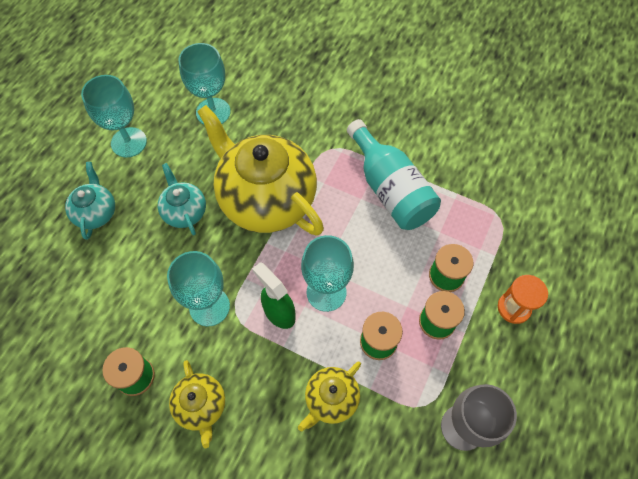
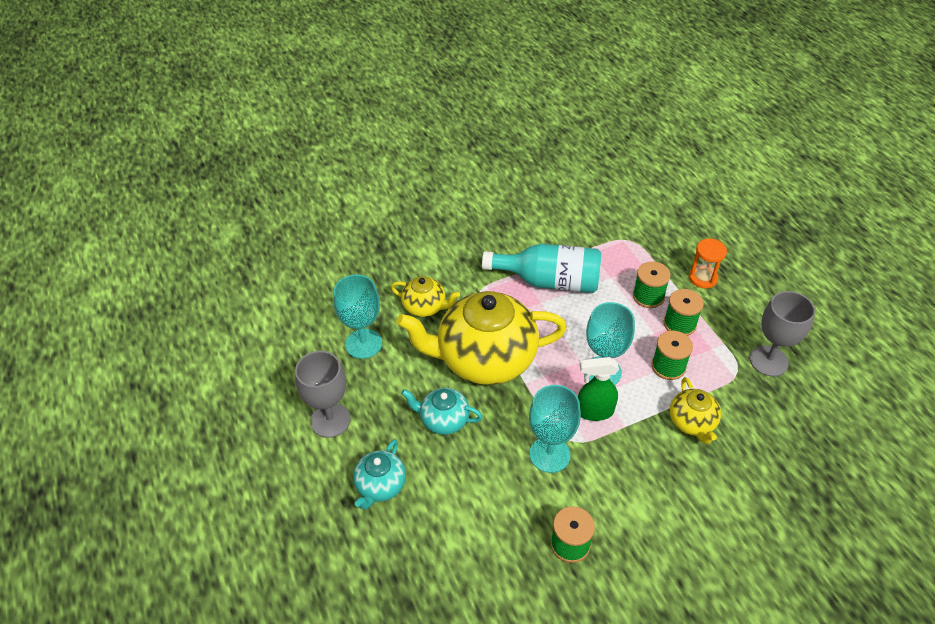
camera: 50 degrees left, 15 degrees down
turquoise teapot [65,162,115,240] -> turquoise teapot turned 105 degrees counterclockwise [353,439,406,510]
turquoise goblet [81,75,147,158] -> grey goblet [295,351,350,438]
yellow teapot [169,360,225,448] -> yellow teapot moved to [391,276,460,317]

